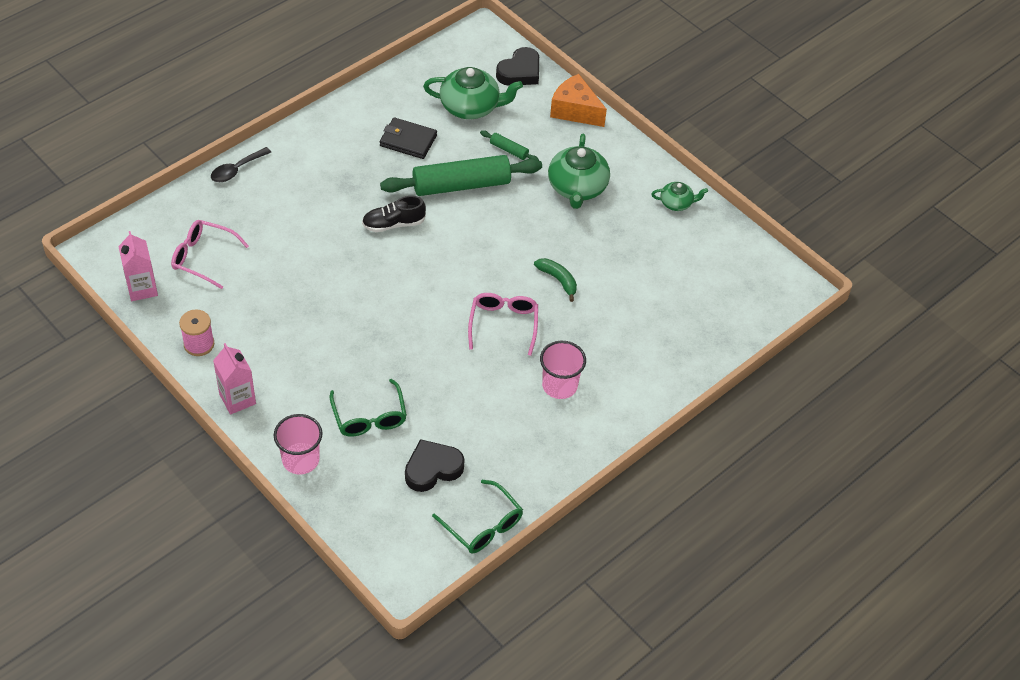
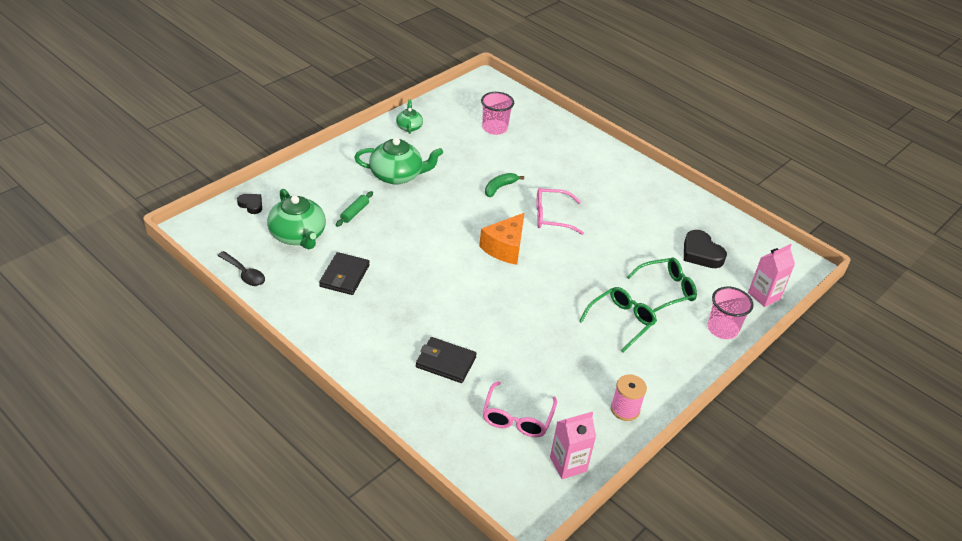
camera: 95 degrees left, 10 degrees down
black spoon [211,147,272,182] -> black spoon moved to [217,251,265,286]
pink carton [213,343,256,415] -> pink carton moved to [748,244,795,307]
black shoe [362,196,426,232] -> none
green rolling pin [380,155,542,196] -> none
green teapot [423,67,523,119] -> green teapot turned 150 degrees clockwise [267,189,326,249]
green glasses [432,480,523,553] -> green glasses moved to [579,287,657,353]
black heart [496,47,539,86] -> black heart [237,194,262,214], size x0.59
pink cup [540,341,586,399] -> pink cup moved to [481,92,514,135]
orange cheese [550,74,607,127] -> orange cheese moved to [479,213,524,265]
none -> black wallet [416,337,477,383]

